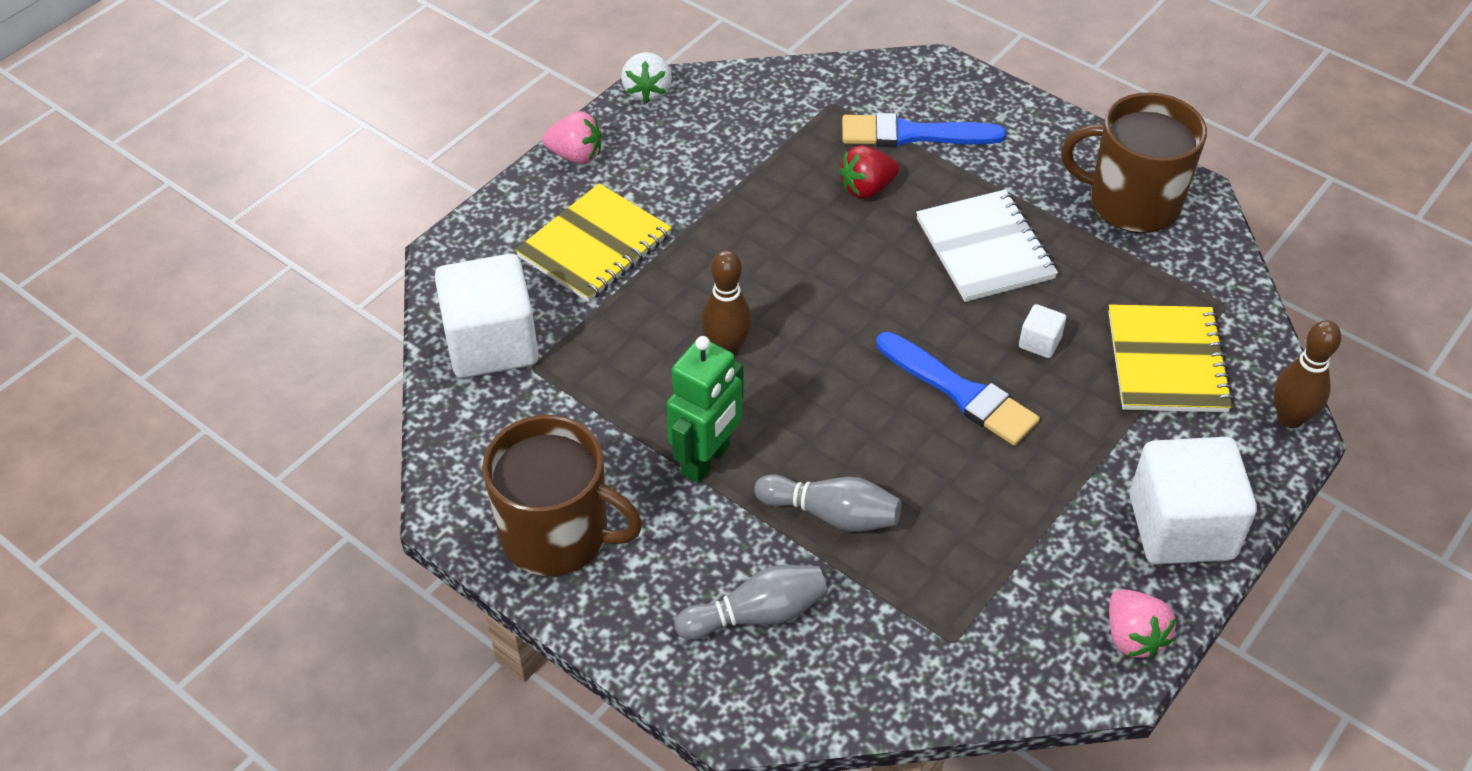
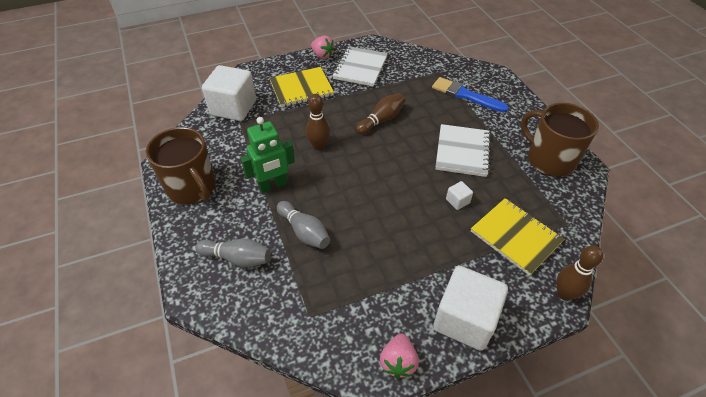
camera: 30 degrees right, 0 degrees up
white strawberry [621,52,672,103] -> none
red strawberry [839,145,899,199] -> none
blue brush [876,332,1040,446] -> none
yellow notebook [1108,304,1234,413] -> yellow notebook turned 75 degrees counterclockwise [471,198,564,276]
none -> white notebook [332,46,388,87]
none -> brown bowling pin [356,93,405,135]

